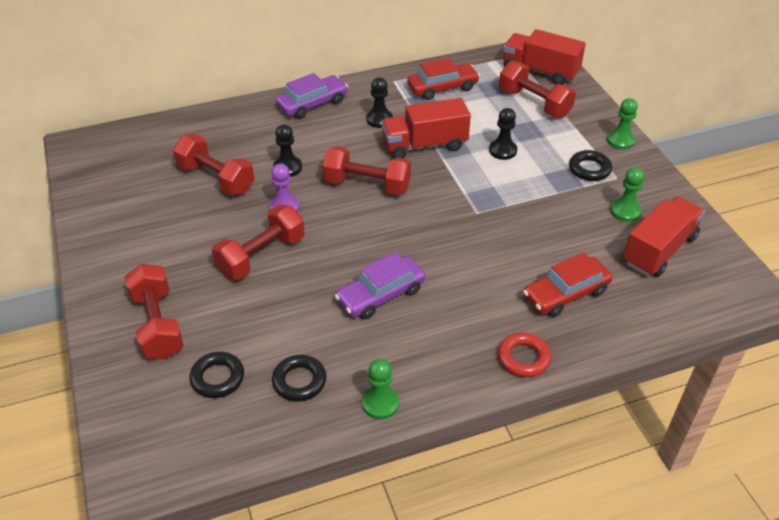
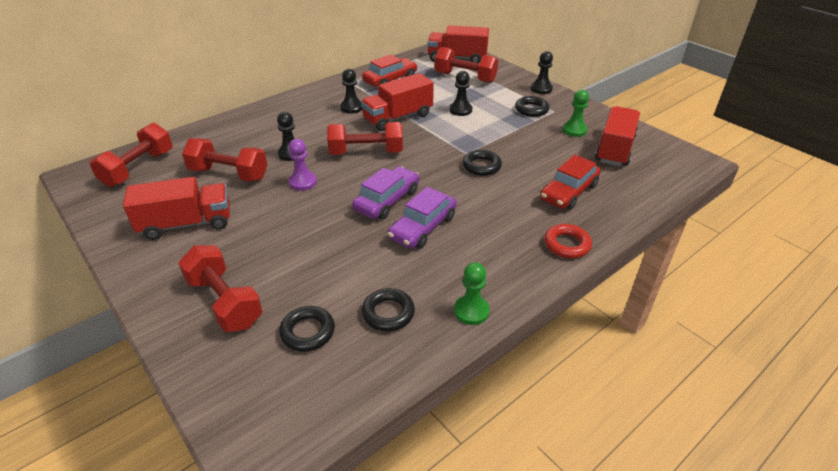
camera: 20 degrees left, 5 degrees down
red dumbbell [212,205,305,280] -> red dumbbell moved to [90,122,173,187]
purple car [276,73,348,119] -> purple car moved to [352,166,419,219]
green pawn [607,98,638,150] -> black pawn [531,51,553,94]
none -> red truck [123,177,230,240]
none -> black ring [462,150,502,176]

